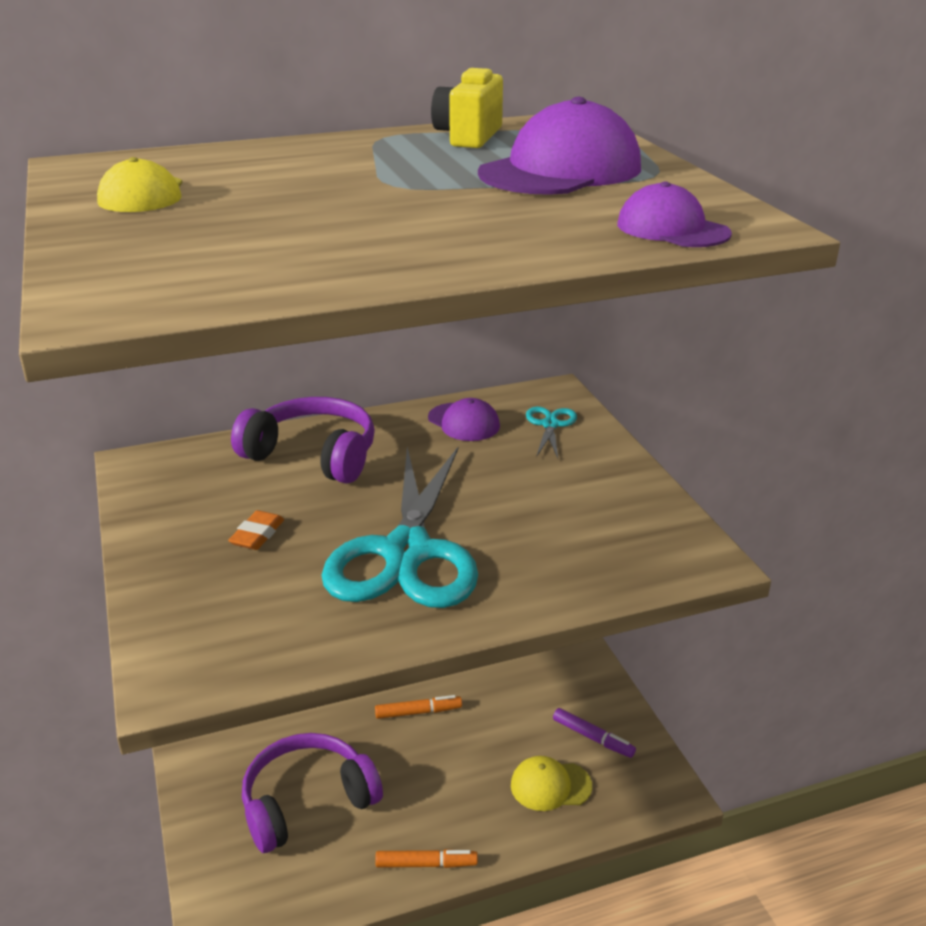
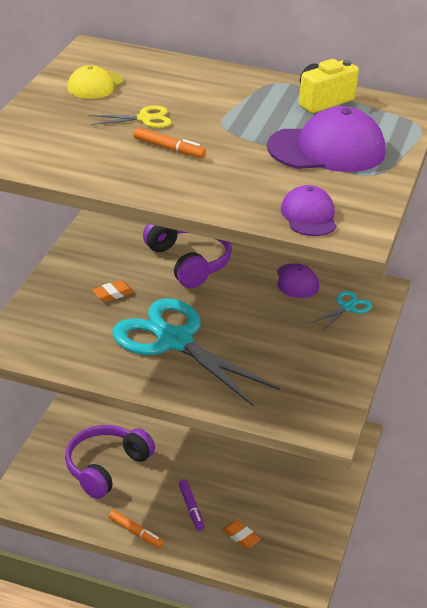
camera: 35 degrees right, 5 degrees up
purple headphones [242,733,383,853] -> purple headphones turned 60 degrees counterclockwise [65,425,155,499]
turquoise scissors [322,447,478,608] -> turquoise scissors turned 90 degrees clockwise [112,298,280,407]
orange marker [375,695,462,719] -> orange marker moved to [133,127,206,158]
yellow cap [511,756,592,811] -> orange eraser [222,520,261,549]
purple marker [553,708,636,758] -> purple marker moved to [179,480,204,531]
none -> yellow scissors [89,105,172,128]

